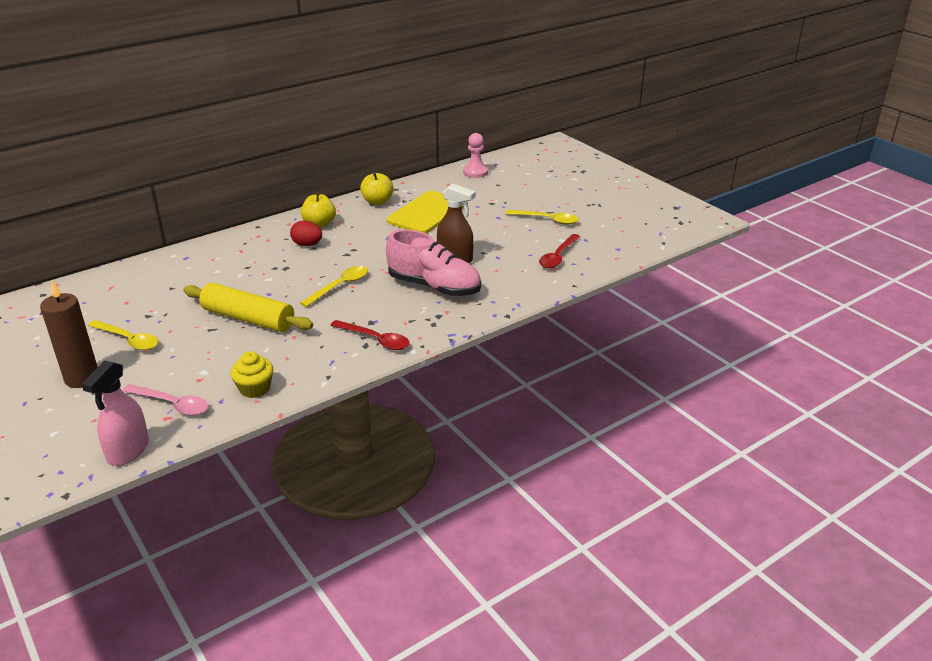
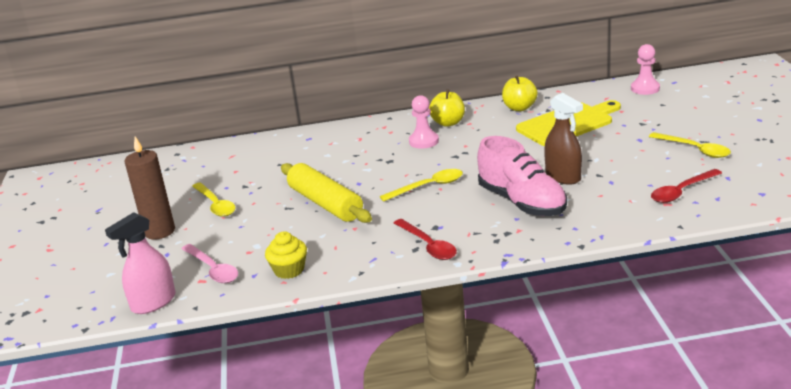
camera: 30 degrees right, 5 degrees down
red egg [290,221,322,246] -> pink pawn [409,95,439,149]

